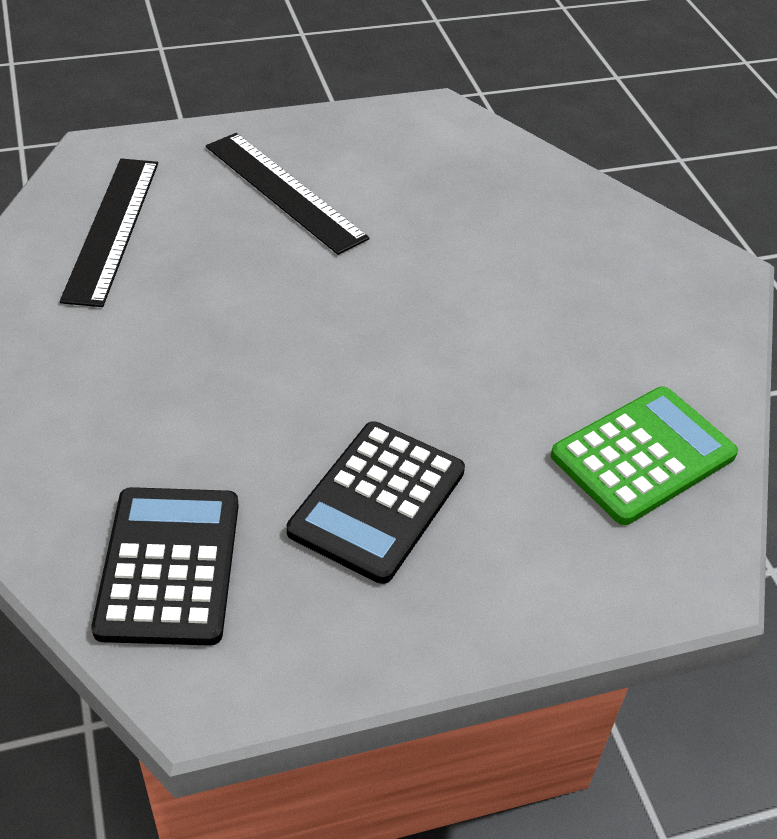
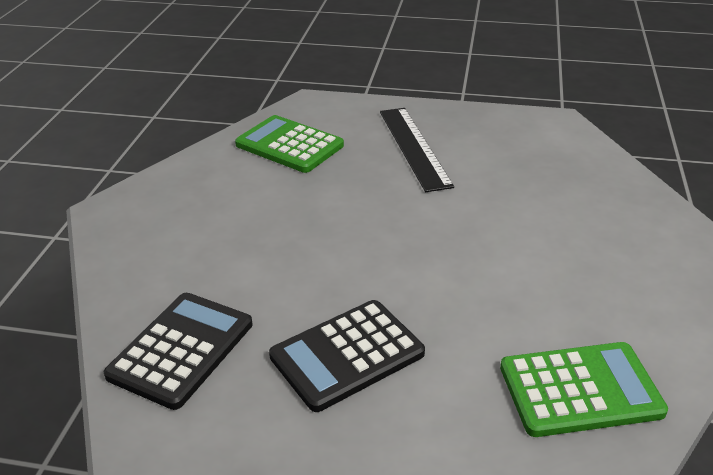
camera: 30 degrees right, 10 degrees down
black ruler [60,158,158,307] -> green calculator [235,115,344,173]

